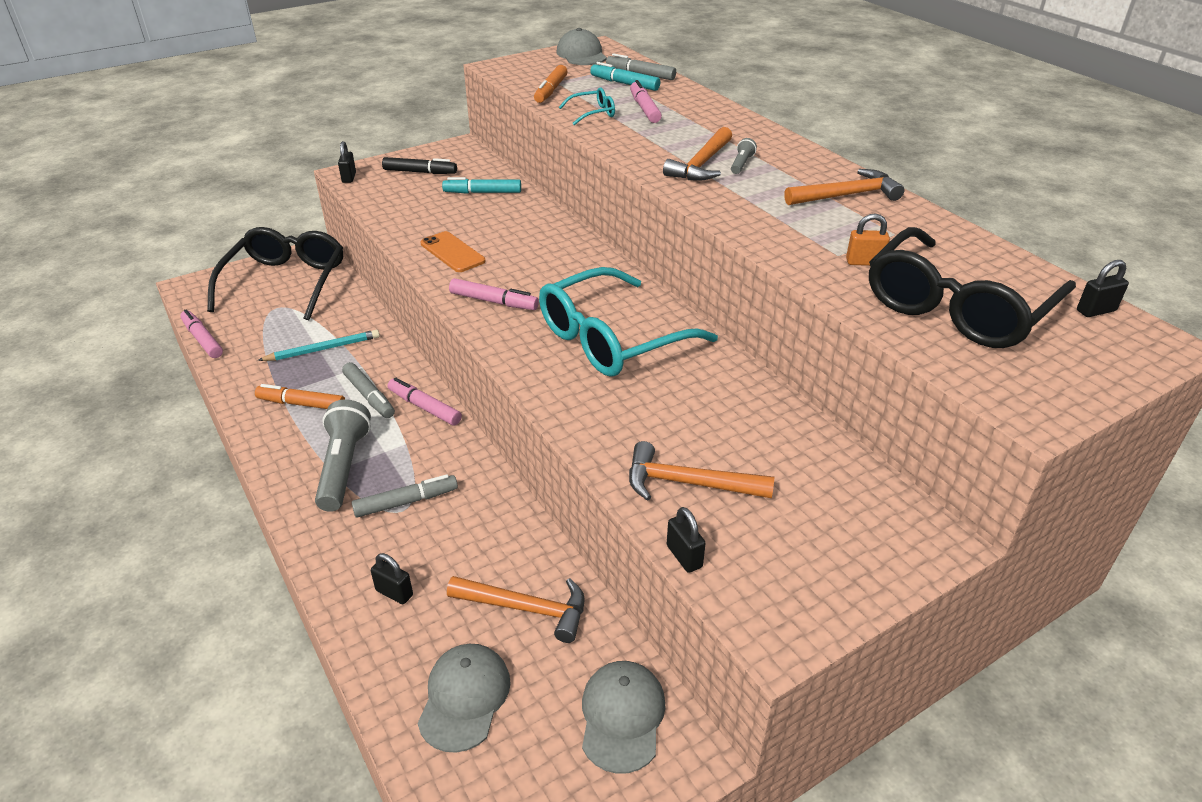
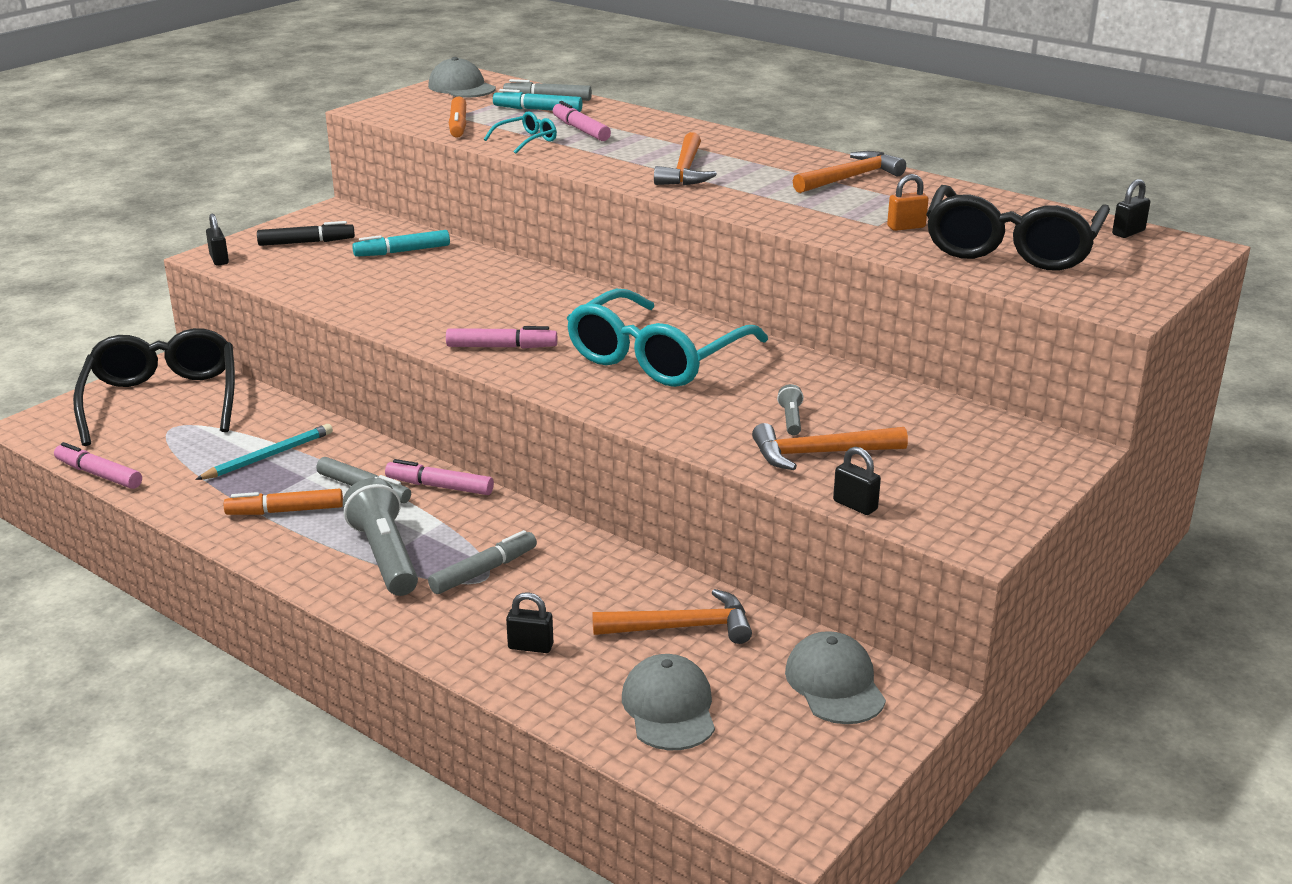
camera: 20 degrees left, 10 degrees down
orange phone [420,231,485,272] -> none
grey flashlight [731,138,757,174] -> grey flashlight moved to [777,384,804,436]

